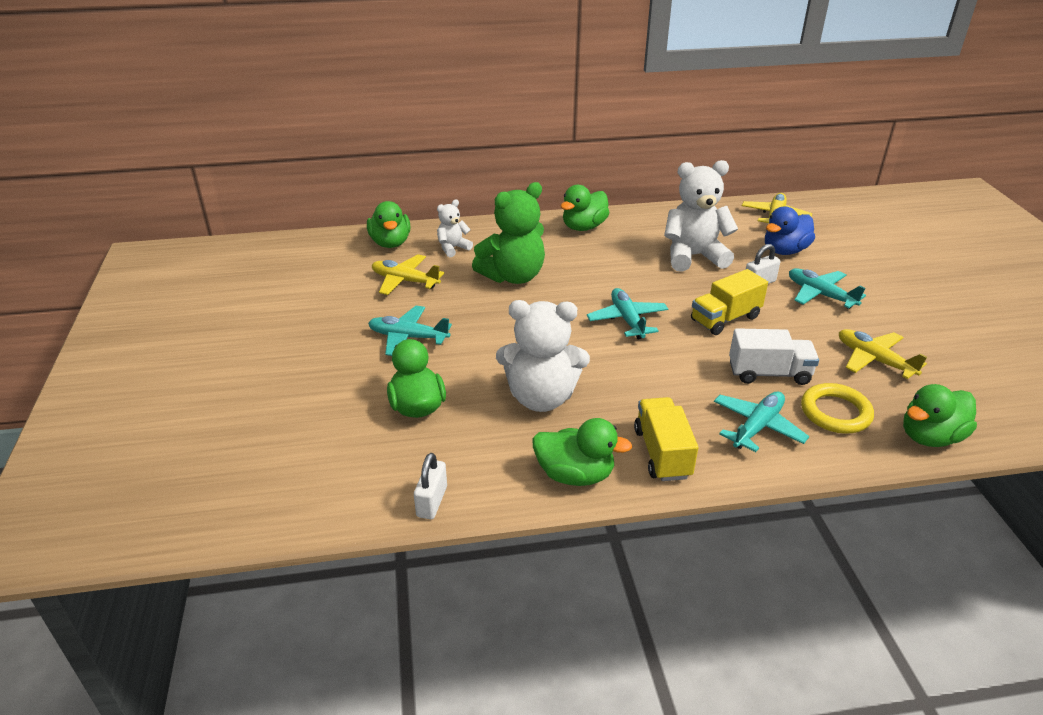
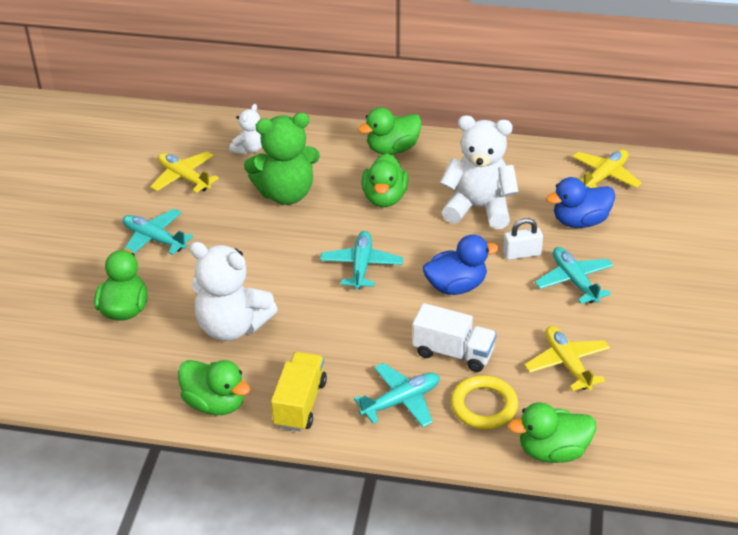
camera: 20 degrees right, 5 degrees up
green duck [367,201,411,248] -> green duck moved to [361,153,408,207]
white padlock [414,453,447,519] -> none
white teddy bear [437,199,473,257] -> white teddy bear turned 135 degrees clockwise [230,104,262,154]
yellow truck [691,269,768,335] -> blue duck [423,234,499,295]

